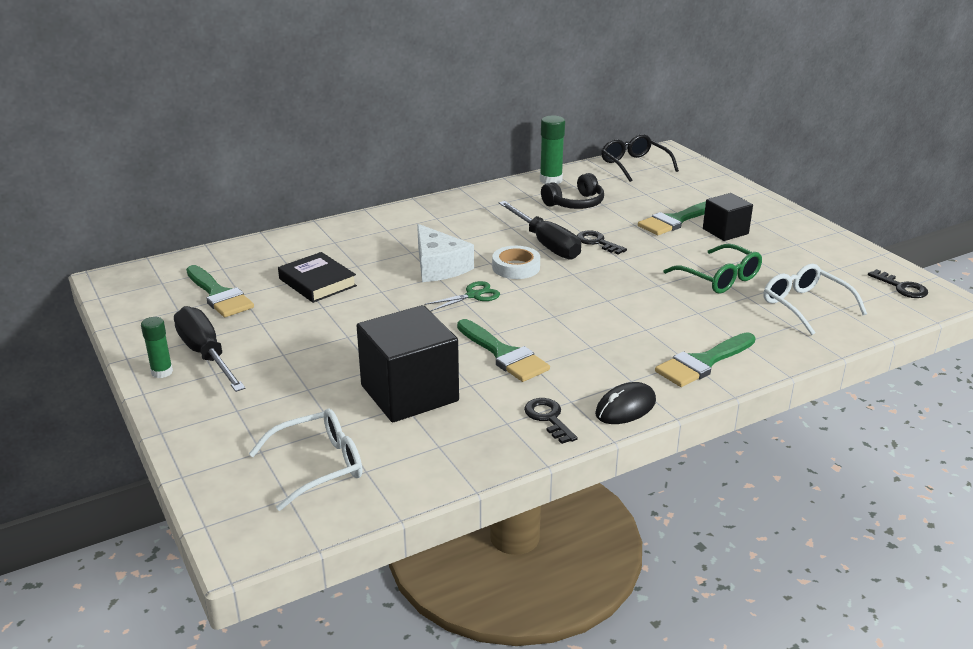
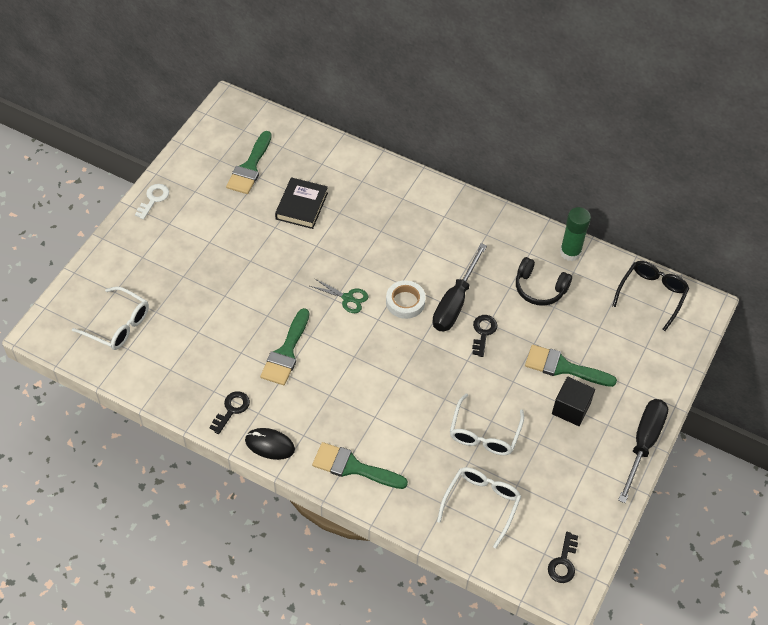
camera: 55 degrees right, 25 degrees up
green glue stick [141,317,173,378] -> white key [135,184,169,220]
black screwdriver [174,306,246,392] -> black screwdriver moved to [618,399,668,503]
black cube [357,305,459,422] -> none
white cheese [417,224,474,282] -> none
green glasses [664,244,762,294] -> white glasses [450,393,524,455]

